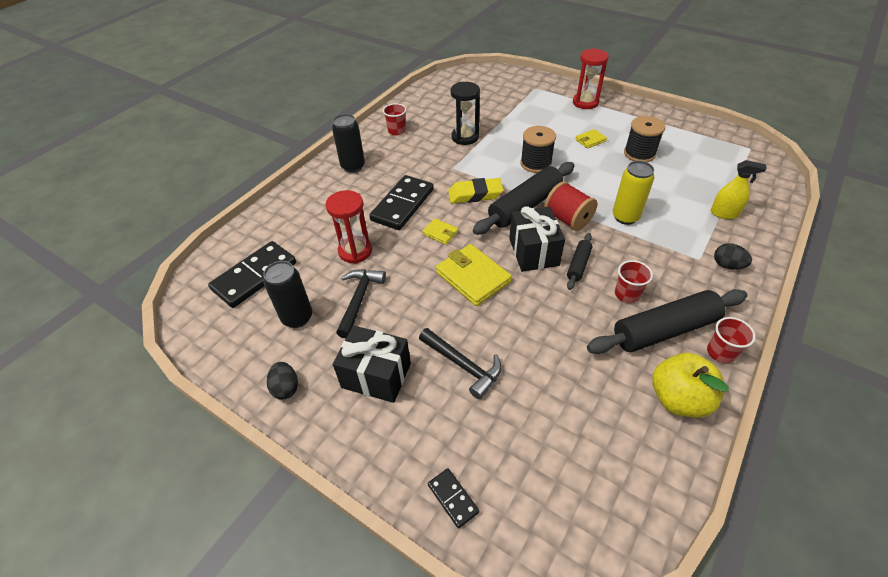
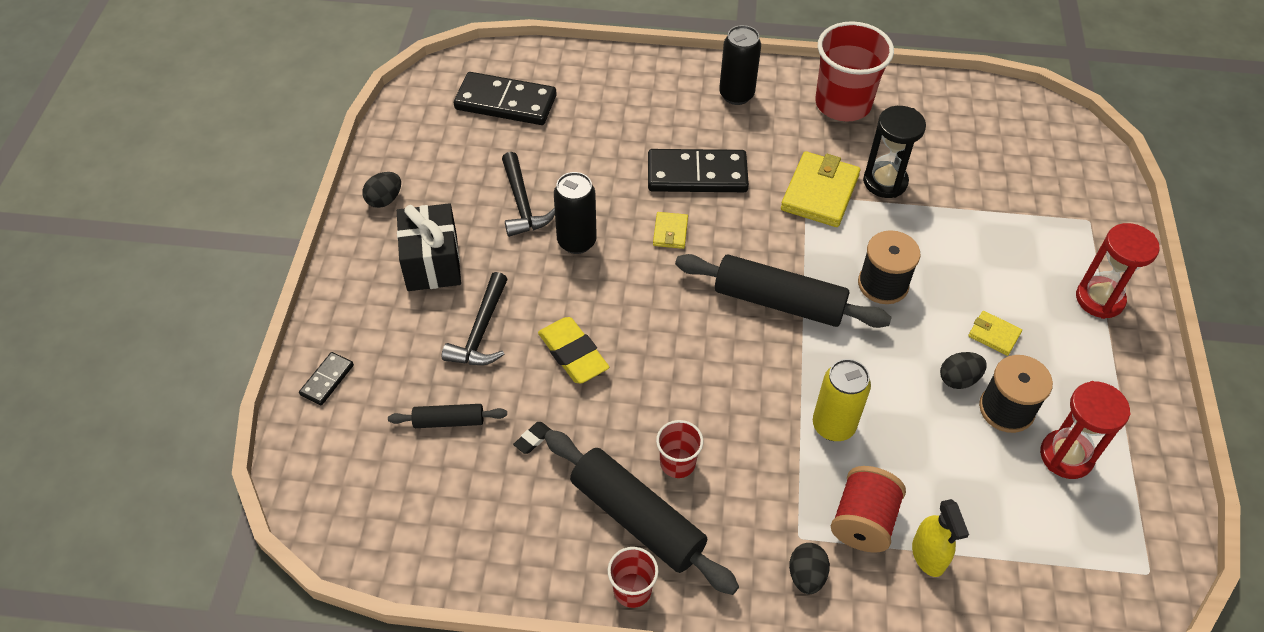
camera: 60 degrees right, 5 degrees up
black can [263,261,312,328] -> black can moved to [554,172,597,254]
red hourglass [326,190,372,264] -> red hourglass moved to [1040,381,1131,479]
black hammer [336,269,386,338] -> black hammer turned 90 degrees clockwise [502,152,555,237]
red cup [383,103,407,135] -> red cup [815,21,894,121], size x2.00
yellow wallet [436,244,512,306] -> yellow wallet moved to [781,151,860,227]
yellow eraser [448,178,504,203] -> yellow eraser moved to [538,317,609,383]
black gift [509,206,565,272] -> none
red spool [544,181,597,231] -> red spool moved to [831,466,906,553]
black rolling pin [567,233,592,290] -> black rolling pin moved to [388,404,507,428]
yellow apple [652,353,729,418] -> none
none -> black eraser [513,422,551,454]
none -> black egg [940,352,987,389]

